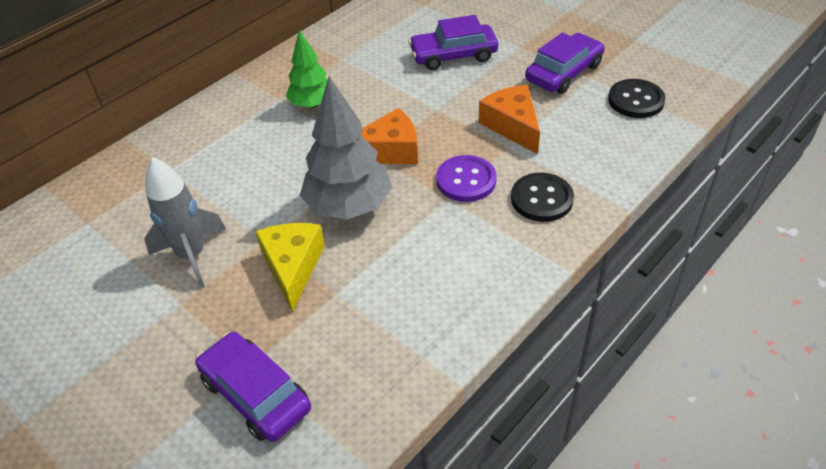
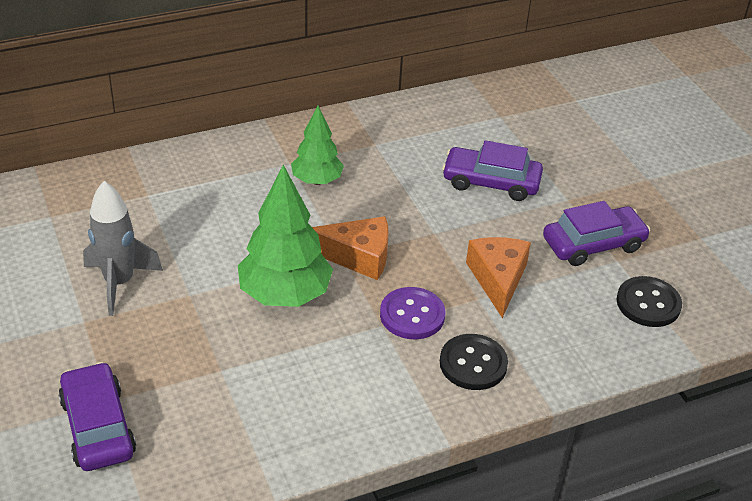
camera: 20 degrees right, 5 degrees down
yellow cheese [255,223,325,312] -> none
grey tree [300,76,392,220] -> green tree [238,165,333,307]

